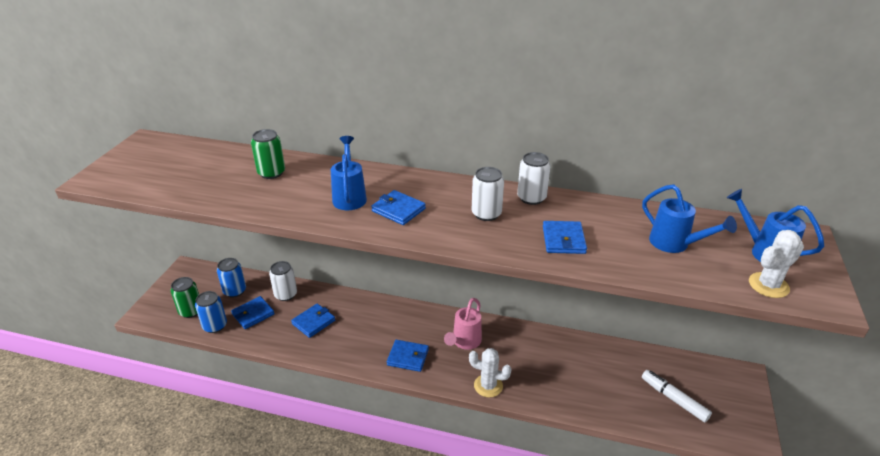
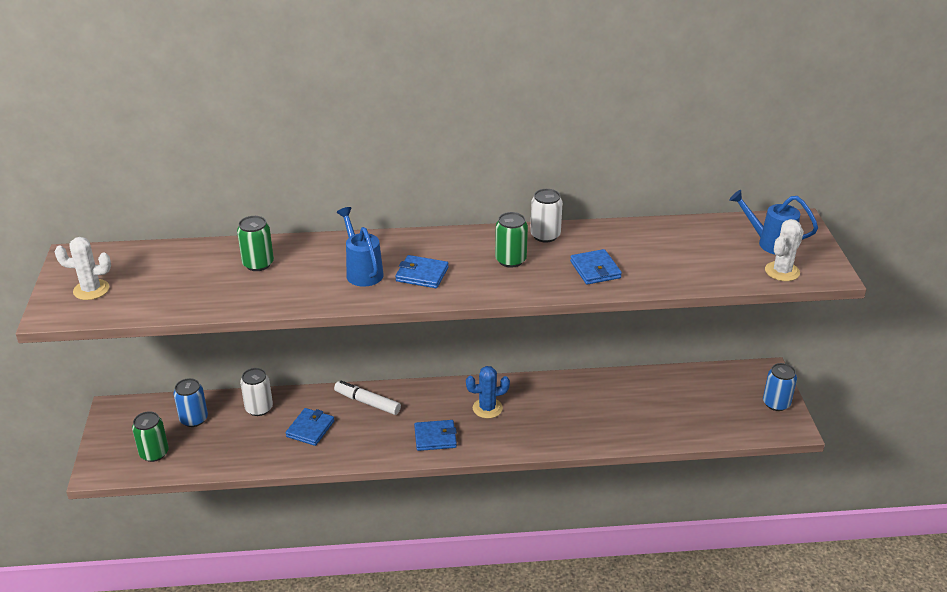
camera: 20 degrees left, 0 degrees up
blue can [195,291,227,333] -> blue can moved to [763,363,797,411]
blue wallet [231,296,275,329] -> none
pink watering can [444,298,482,350] -> blue cactus [466,366,510,418]
white cactus [469,348,511,397] -> white cactus moved to [55,237,111,300]
white can [472,167,504,221] -> green can [495,212,528,268]
blue watering can [642,184,737,253] -> none
white marker [642,370,712,422] -> white marker moved to [334,381,401,415]

